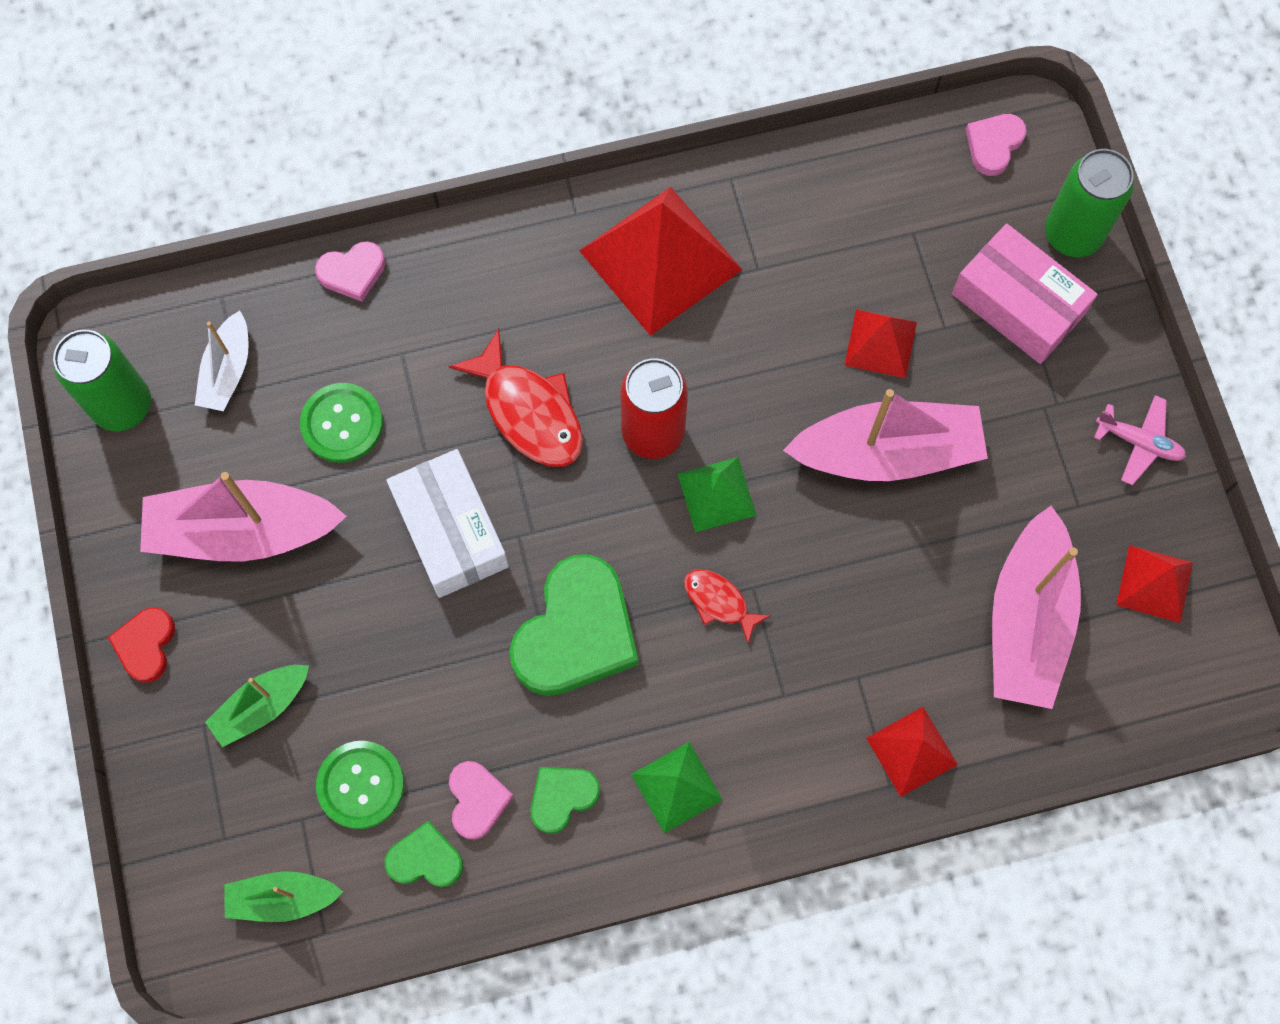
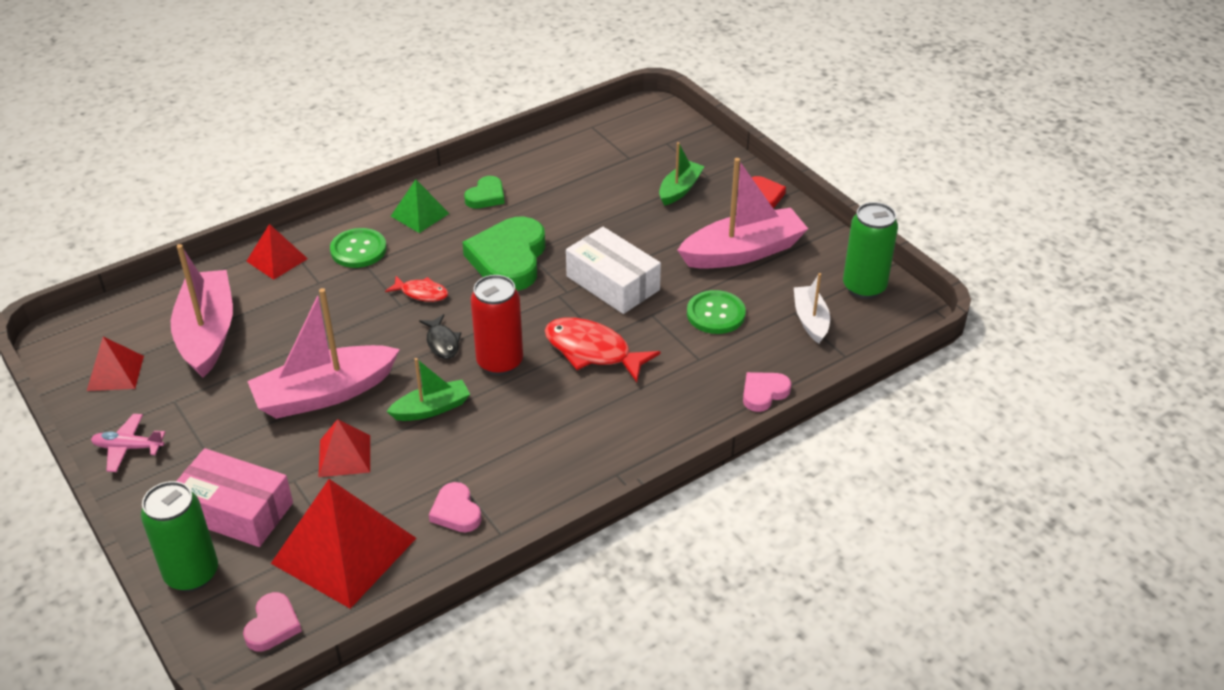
camera: 160 degrees right, 30 degrees down
green boat [224,871,343,922] -> green boat moved to [386,358,470,421]
green button [316,741,404,829] -> green button moved to [330,228,387,268]
green heart [385,821,463,887] -> none
pink heart [449,761,514,840] -> pink heart moved to [429,482,482,532]
red pyramid [579,187,742,336] -> red pyramid moved to [271,479,416,609]
green pyramid [677,457,757,532] -> black fish [419,314,461,359]

